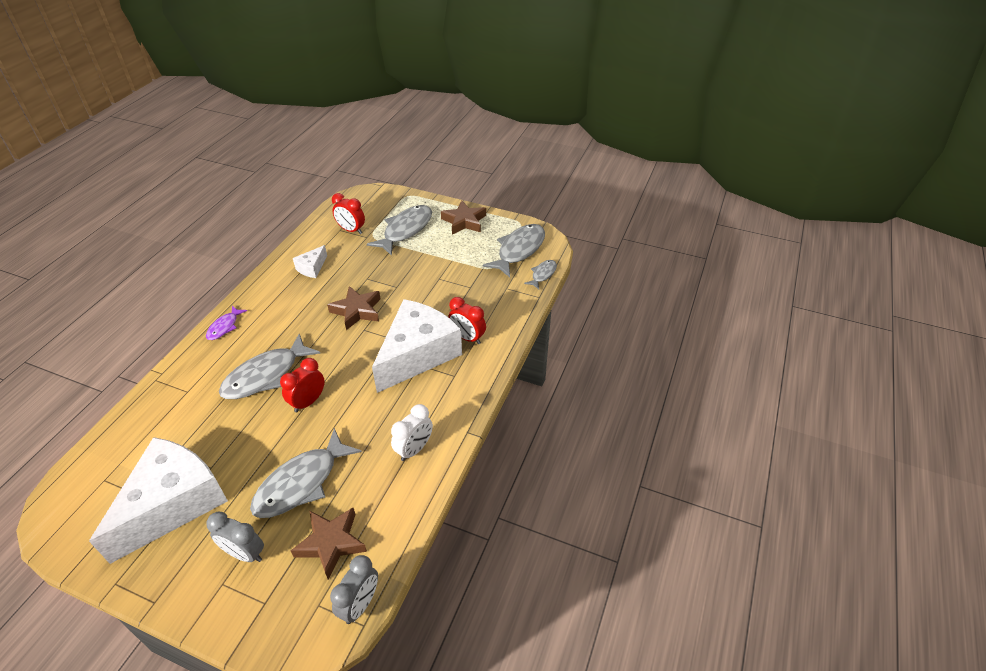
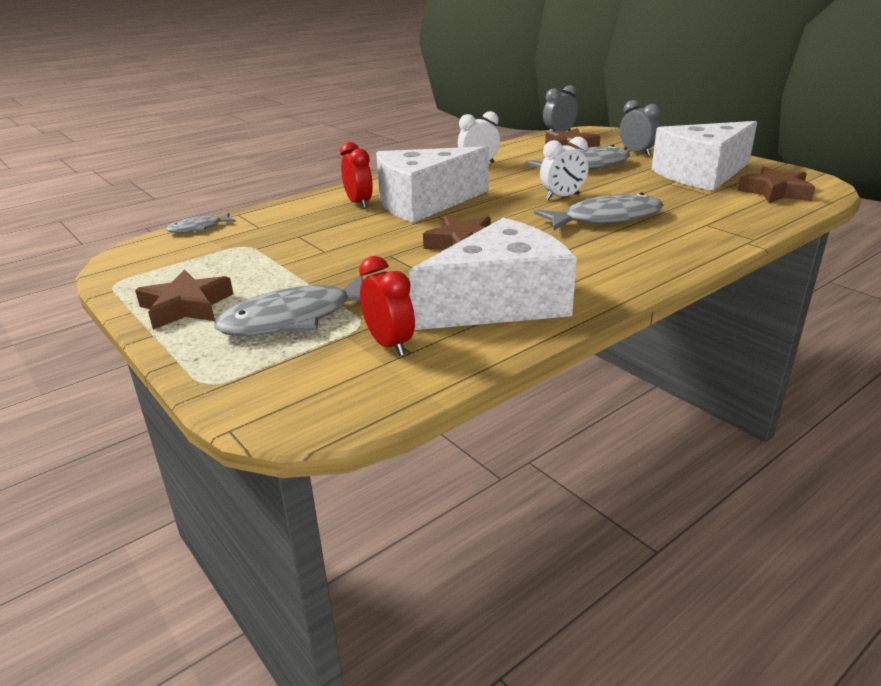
camera: 150 degrees left, 15 degrees down
purple fish [206,306,247,340] -> none
red clock [280,358,325,412] -> white clock [540,137,589,200]
white cheese [293,245,327,278] -> white cheese [409,218,577,330], size x2.34
grey fish [482,224,545,277] -> none
none -> brown star [738,167,815,203]

